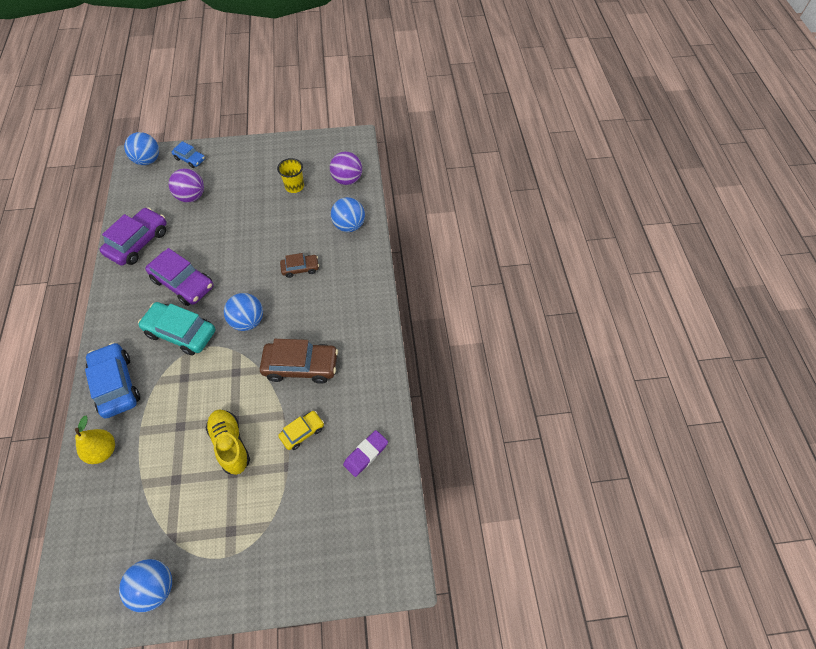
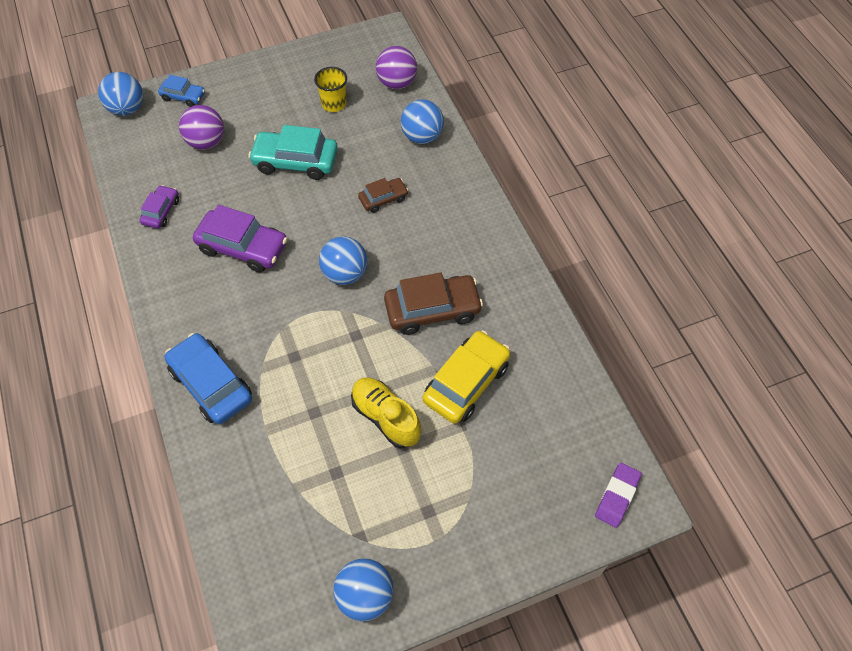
camera: 15 degrees left, 0 degrees up
yellow pear [75,415,115,464] -> none
purple car [100,207,167,266] -> purple car [139,185,179,229], size x0.56
turquoise car [138,302,215,356] -> turquoise car moved to [248,125,338,180]
yellow car [278,411,324,450] -> yellow car [423,330,510,424], size x1.80
purple eraser [343,430,388,477] -> purple eraser moved to [595,463,642,528]

